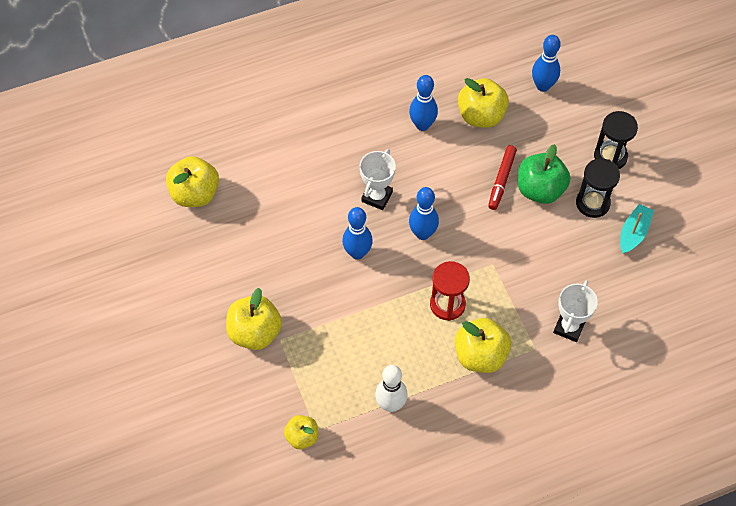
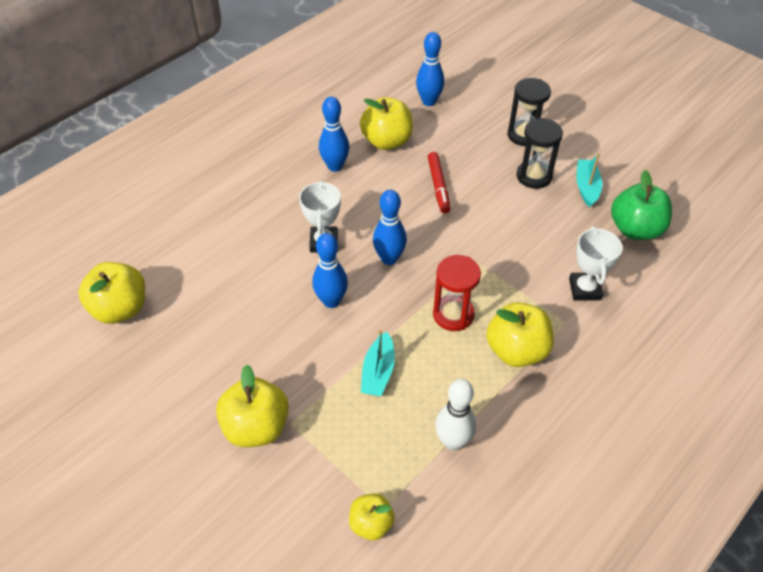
camera: 25 degrees left, 10 degrees down
green apple [518,144,570,204] -> green apple moved to [611,170,672,240]
none -> turquoise boat [361,329,395,396]

